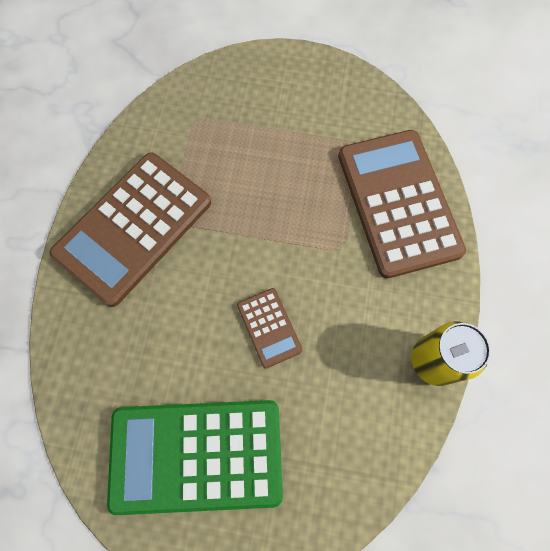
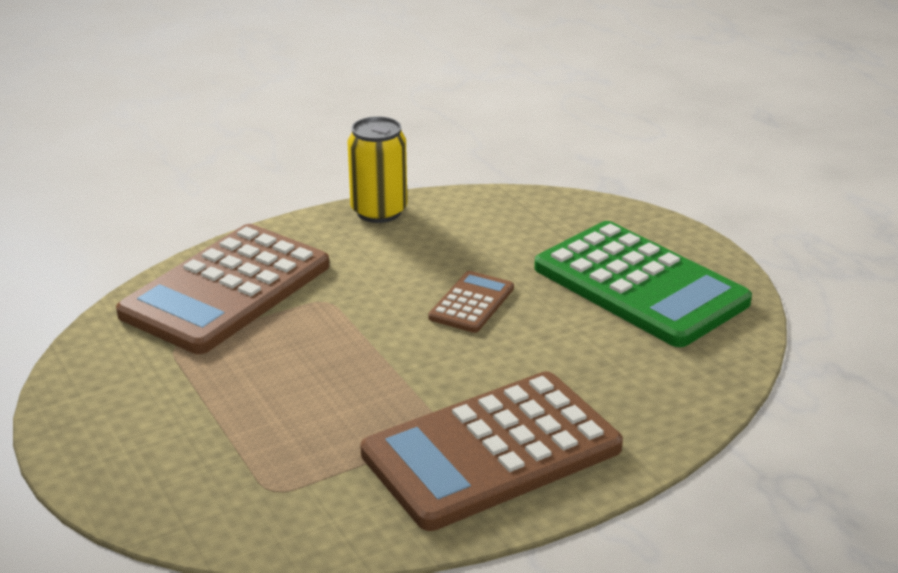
camera: 130 degrees left, 40 degrees down
brown calculator [49,152,211,307] -> brown calculator turned 150 degrees clockwise [360,371,623,531]

